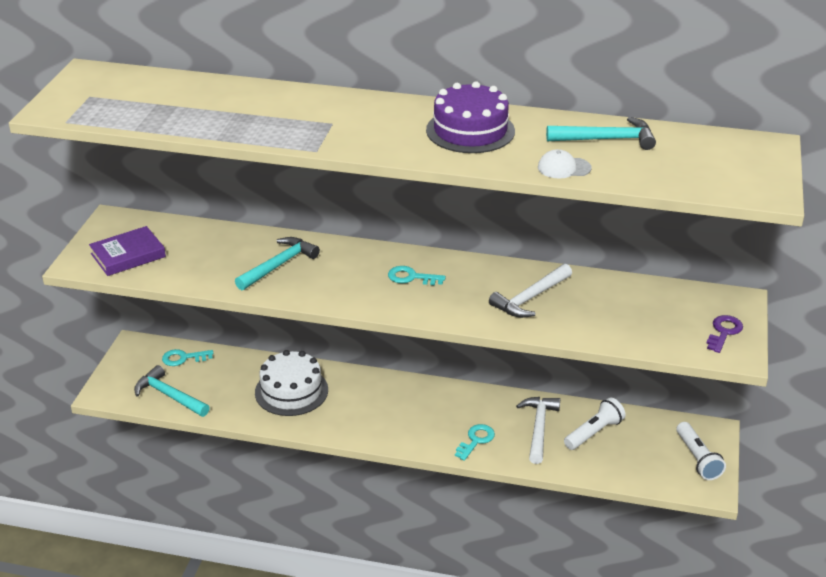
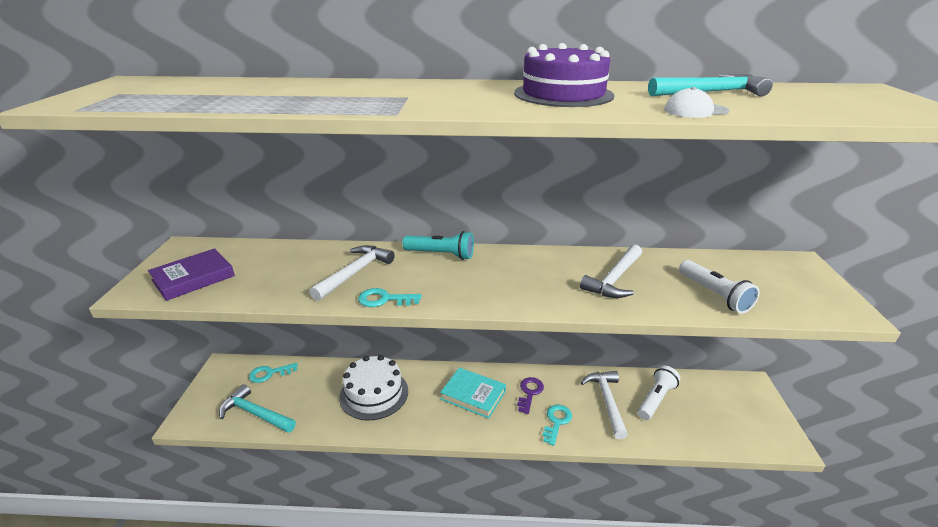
camera: 10 degrees left, 5 degrees down
turquoise hammer [235,237,320,290] -> white hammer [309,245,395,301]
turquoise key [388,266,446,285] -> turquoise key moved to [358,288,422,307]
white flashlight [676,422,726,480] -> white flashlight moved to [679,260,760,314]
purple key [707,315,743,353] -> purple key moved to [517,377,544,414]
none -> turquoise flashlight [402,231,474,260]
none -> turquoise book [440,367,506,419]

